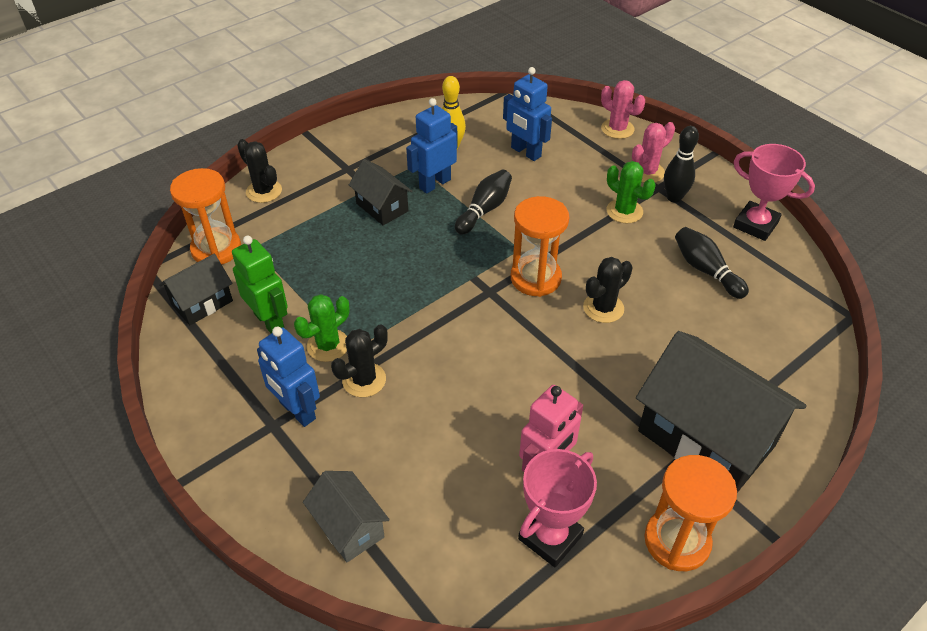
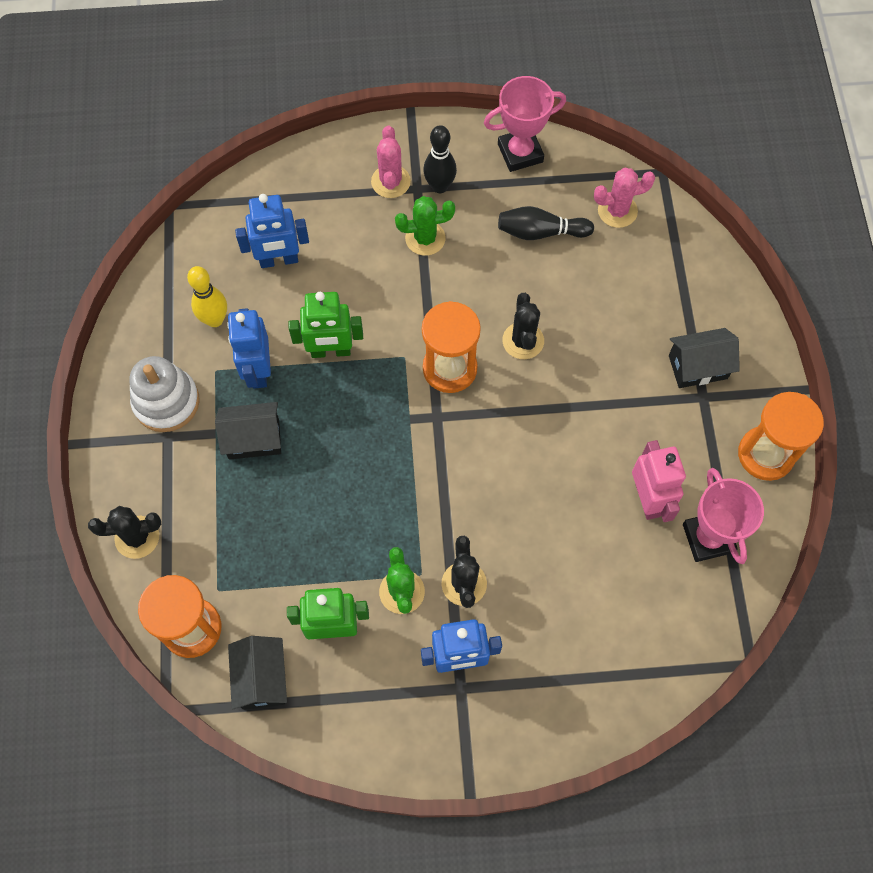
camera: 55 degrees left, 20 degrees up
grey house [303,471,390,562] -> none
black bowling pin [455,170,512,235] -> green robot [288,292,363,358]
pink cactus [601,80,645,139] -> pink cactus moved to [594,168,655,228]
black house [636,331,807,493] -> black house [669,328,740,388], size x0.51
none -> white stacking toy [129,356,200,432]

